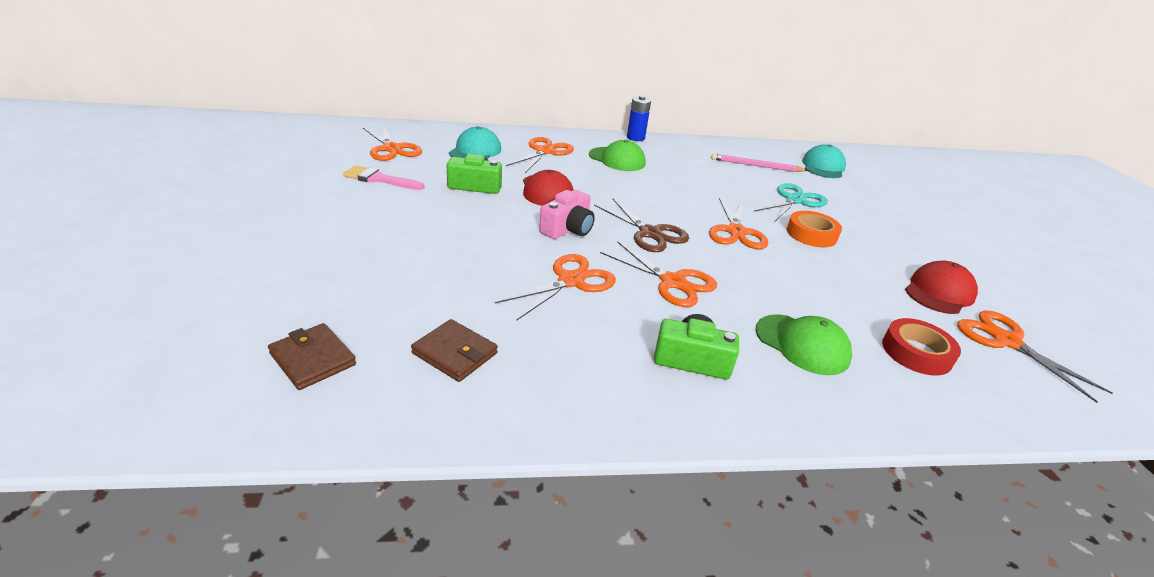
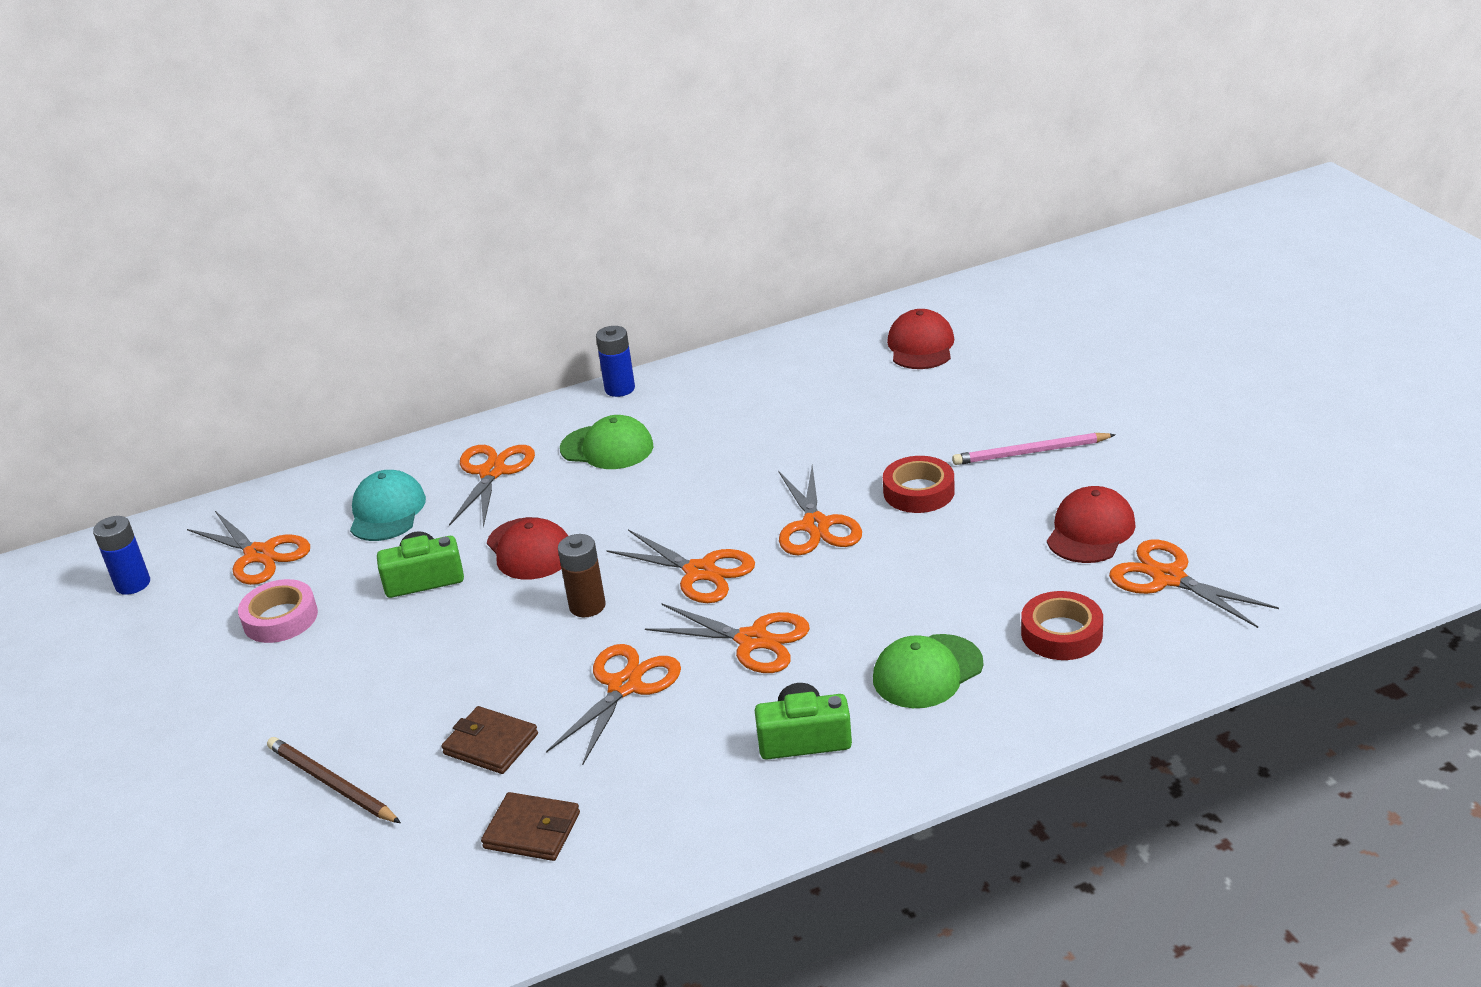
camera: 10 degrees left, 0 degrees up
brown wallet [268,323,356,390] -> brown wallet moved to [441,706,538,774]
pink brush [343,165,424,190] -> pink tape [238,579,318,643]
pink camera [539,190,595,239] -> brown battery [558,534,606,617]
brown scissors [594,198,689,252] -> orange scissors [606,529,755,603]
pink pencil [711,153,808,172] -> pink pencil moved to [952,433,1116,465]
turquoise scissors [754,183,828,221] -> none
green cap [756,314,852,375] -> green cap turned 120 degrees clockwise [873,634,983,708]
orange tape [787,211,842,247] -> red tape [883,456,955,513]
turquoise cap [802,144,846,178] -> red cap [887,309,954,369]
none -> blue battery [93,516,150,595]
none -> brown pencil [267,737,401,823]

